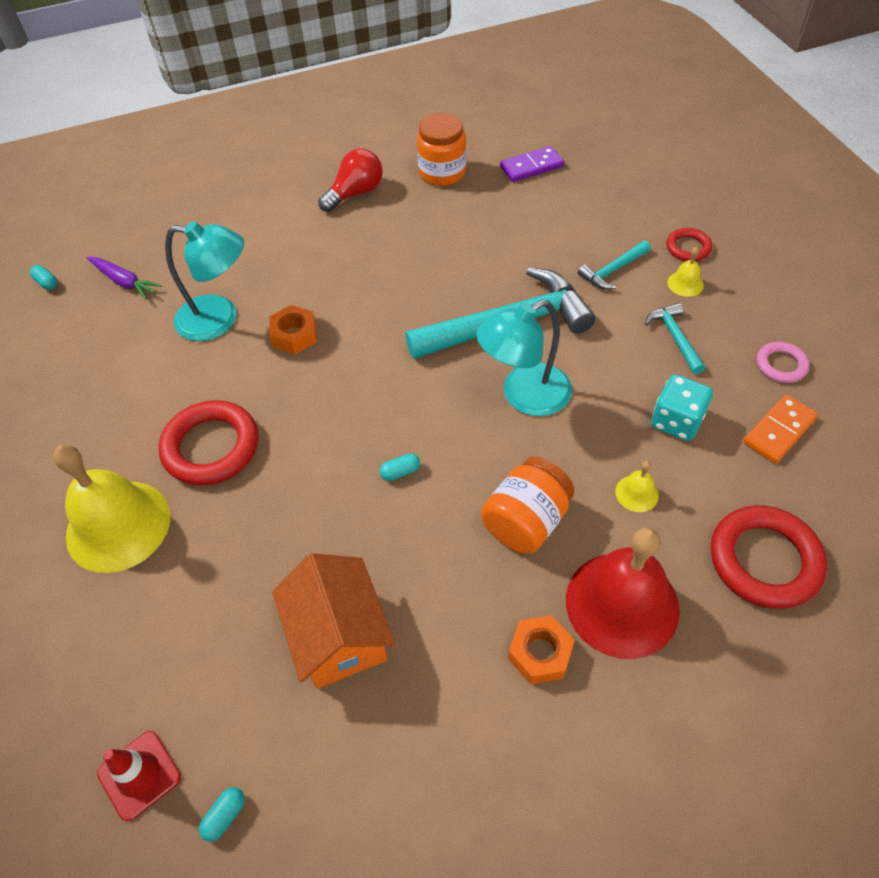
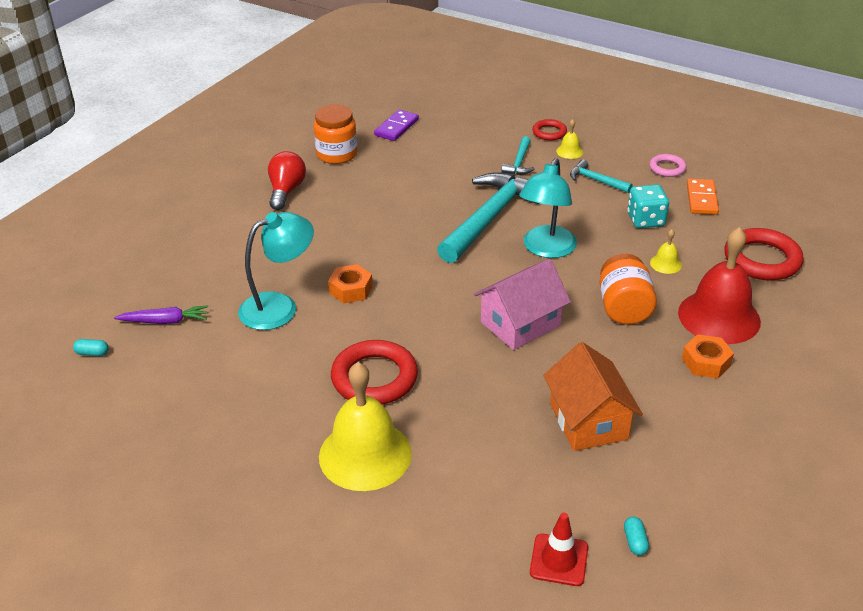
camera: 40 degrees left, 15 degrees down
orange house [272,553,395,689] -> orange house turned 45 degrees clockwise [543,342,643,451]
turquoise capsule [380,453,420,481] -> pink house [474,259,571,350]

